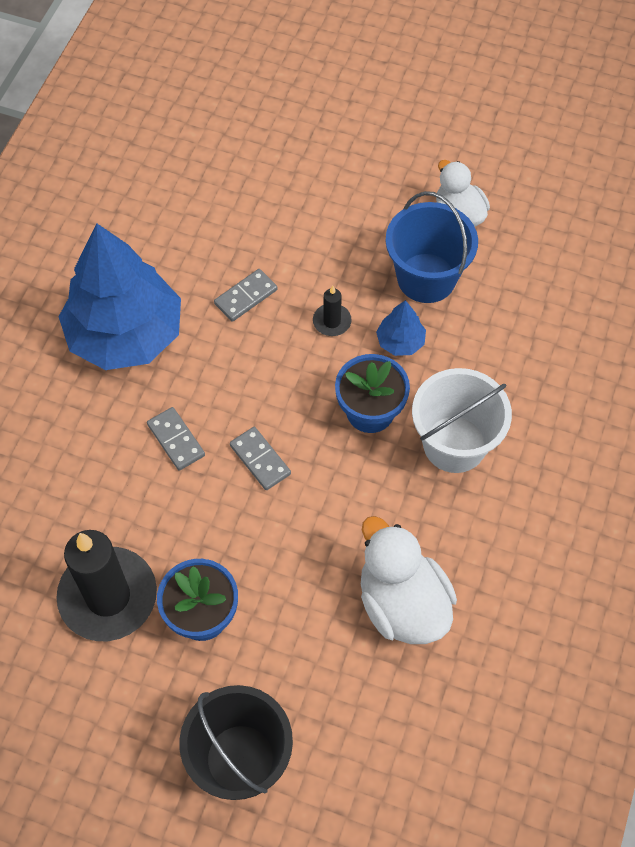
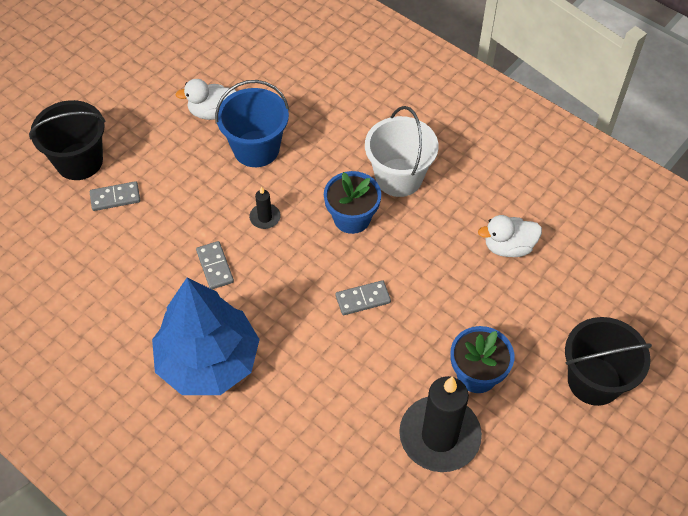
camera: 70 degrees left, 5 degrees down
grey domino [147,407,205,471] -> grey domino moved to [90,181,140,211]
white duck [361,516,457,644] -> white duck [478,215,542,257], size x0.66
blue tree [376,300,426,356] -> none
none -> black bucket [29,100,105,180]

